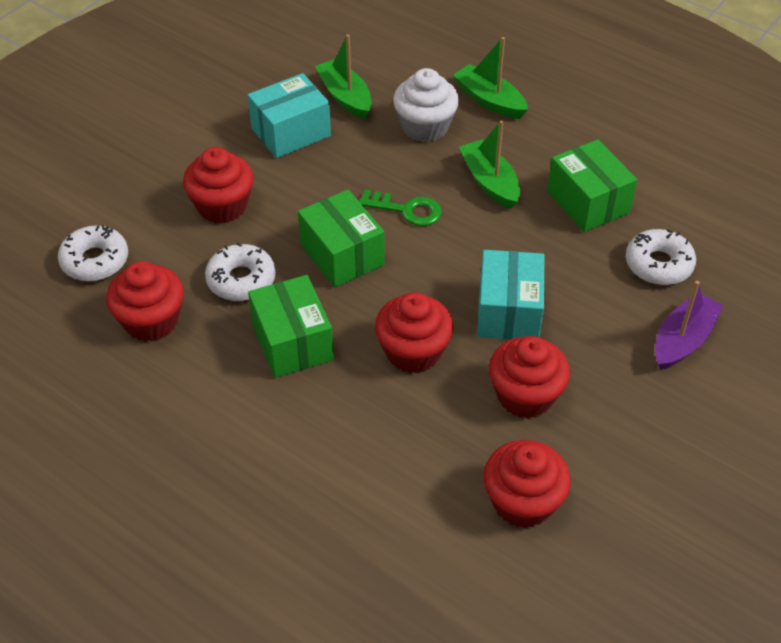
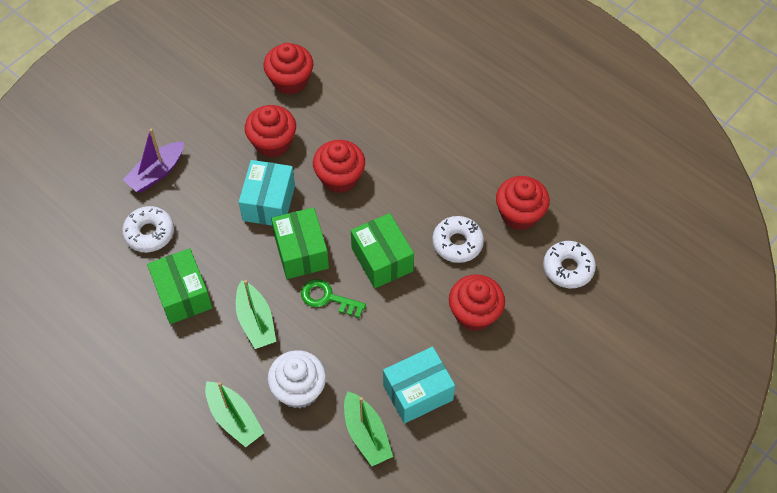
camera: 175 degrees left, 10 degrees up
green box [248,275,334,378] -> green box moved to [271,207,329,279]

